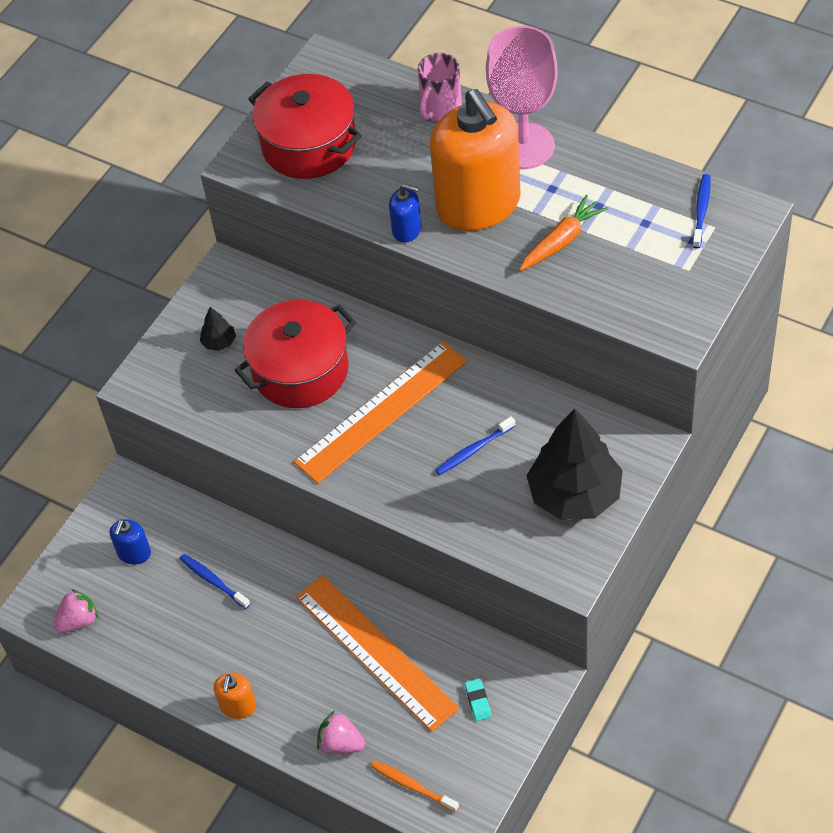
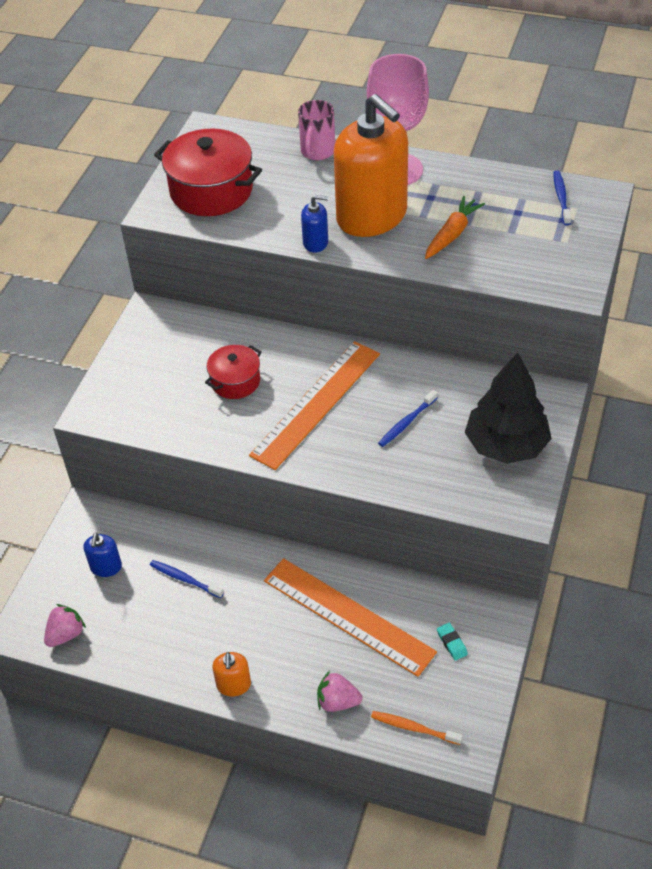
camera: 15 degrees left, 5 degrees down
black tree [200,307,236,351] -> none
red pot [235,300,356,408] -> red pot [205,345,262,399], size x0.58

